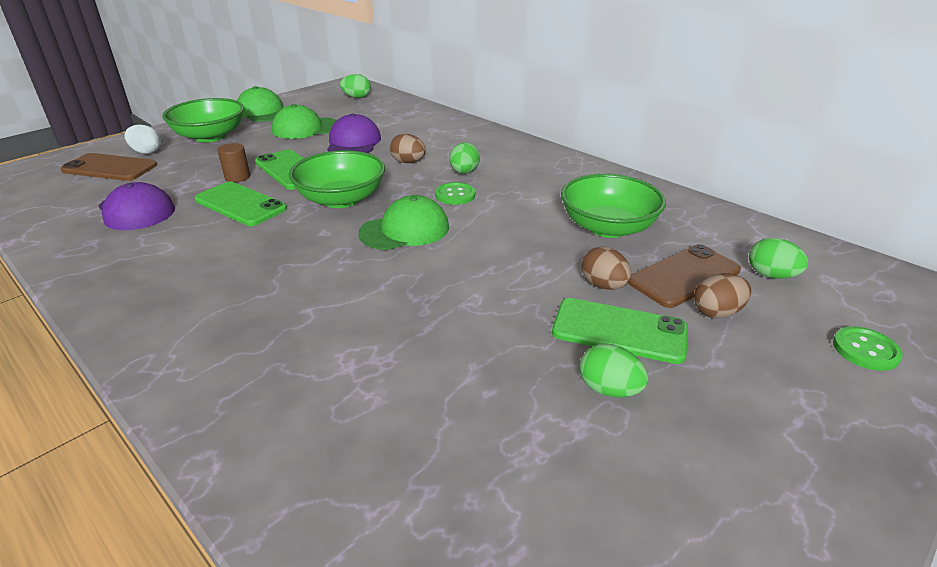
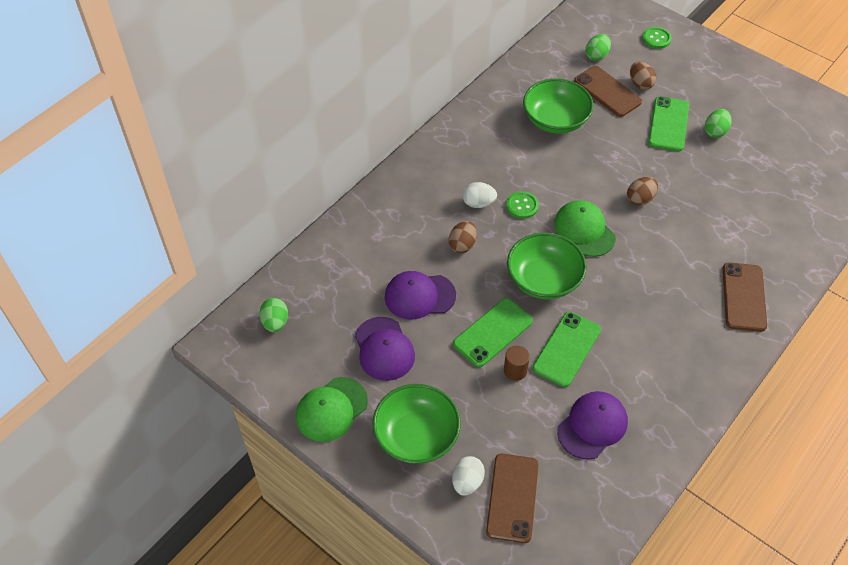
camera: 95 degrees left, 20 degrees up
green cap [272,104,337,139] -> purple cap [355,317,415,381]
green egg [450,142,480,174] -> white egg [462,182,497,208]
brown egg [582,246,631,290] -> brown egg moved to [627,177,658,206]
none -> brown phone [723,262,767,332]

